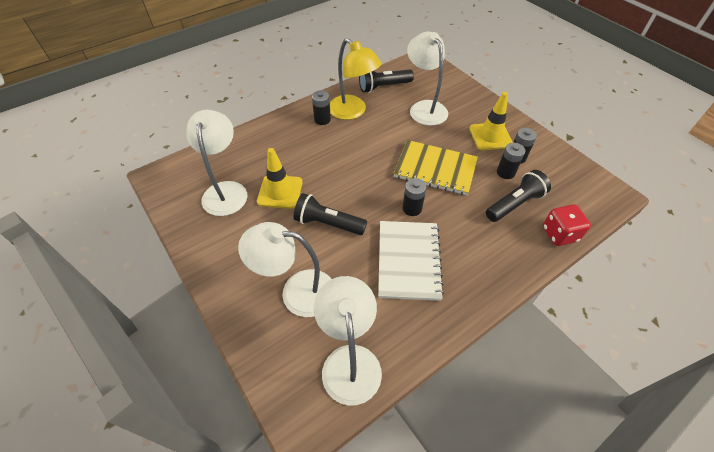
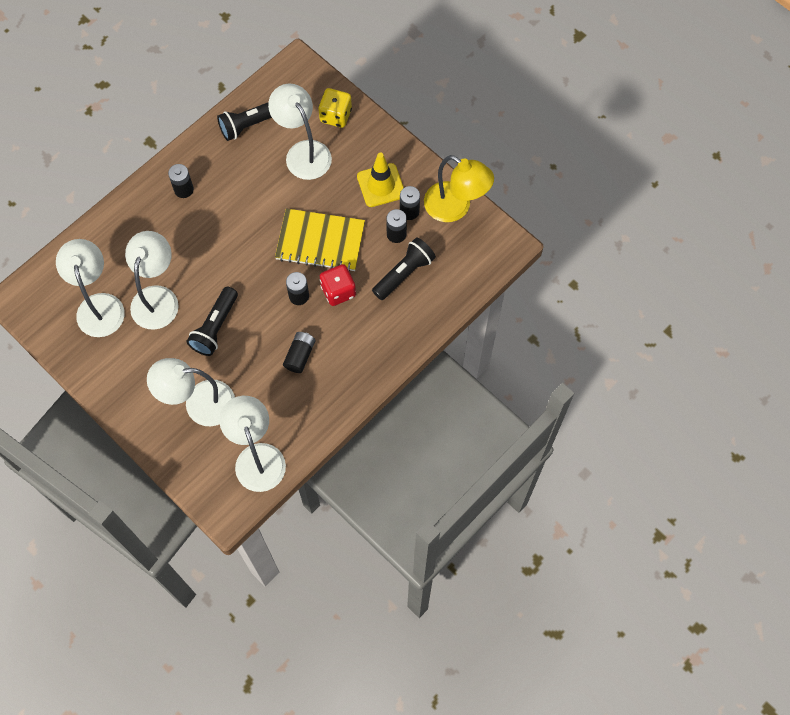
camera: 10 degrees left, 15 degrees up
yellow traffic cone [257,148,303,209] -> white lamp [125,231,179,330]
black flashlight [293,193,367,235] -> black flashlight turned 75 degrees counterclockwise [187,287,238,356]
yellow lamp [330,38,382,120] -> yellow lamp moved to [424,155,494,222]
white notebook [378,221,444,301] -> black battery [283,332,315,373]
red dice [543,204,591,246] -> red dice moved to [320,264,356,306]
none -> yellow dice [318,88,352,128]

